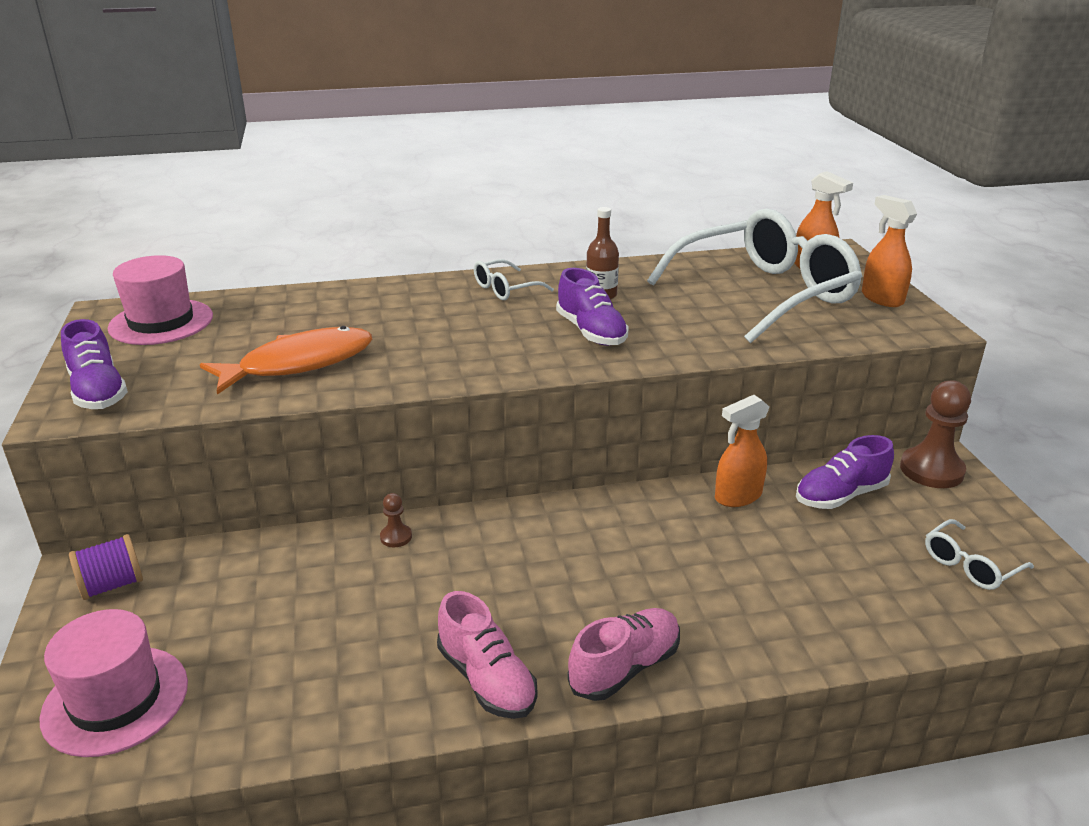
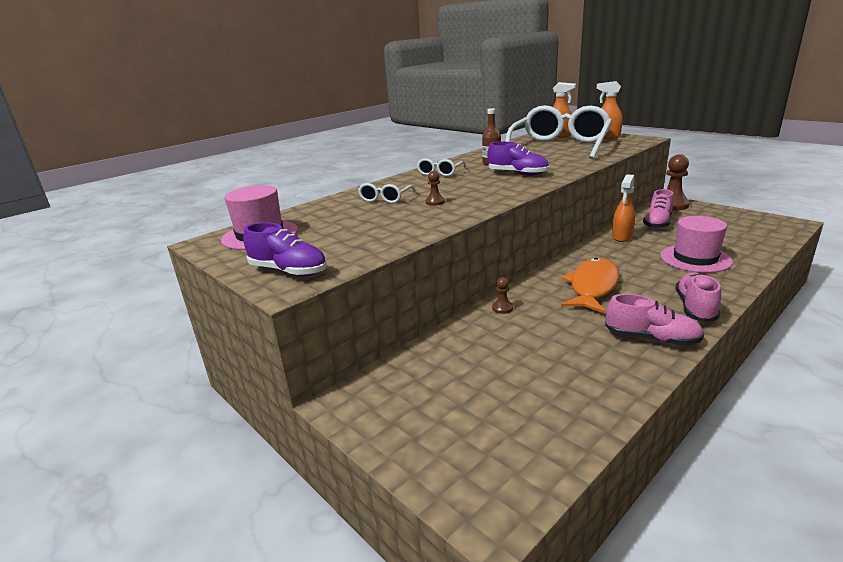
camera: 30 degrees left, 5 degrees down
pink hat [40,609,188,757] -> pink hat moved to [660,216,733,273]
purple spool [69,534,143,600] -> none
orange fish [200,326,372,394] -> orange fish moved to [561,258,620,313]
purple shoe [796,435,894,509] -> pink shoe [643,189,674,229]
white glasses [925,519,1034,590] -> white glasses moved to [358,183,416,203]
none -> brown pawn [426,171,445,206]

